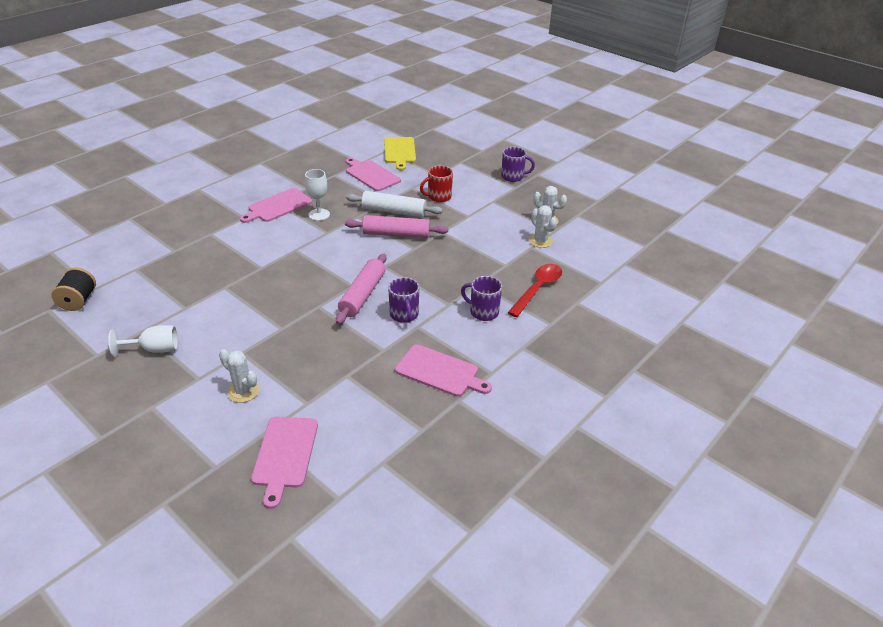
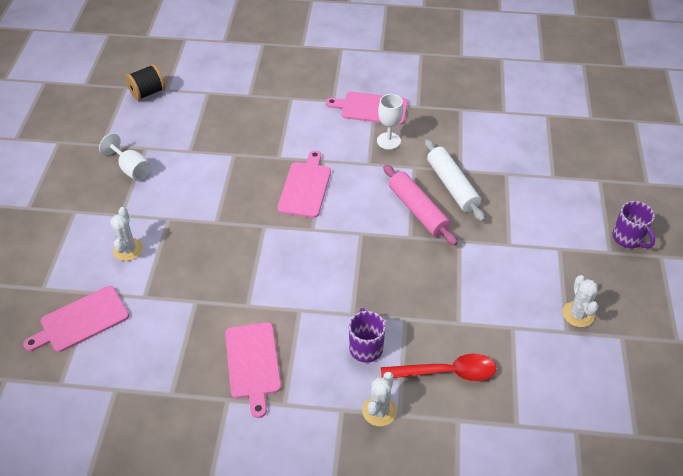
camera: 55 degrees right, 10 degrees up
pink rolling pin [336,254,387,325] -> none
pink cutting board [346,158,401,191] -> pink cutting board moved to [277,150,331,218]
yellow cutting board [384,137,416,170] -> none
purple mug [388,277,419,323] -> none
red mug [420,165,453,202] -> none
white cactus [529,205,557,248] -> white cactus moved to [362,372,397,426]

